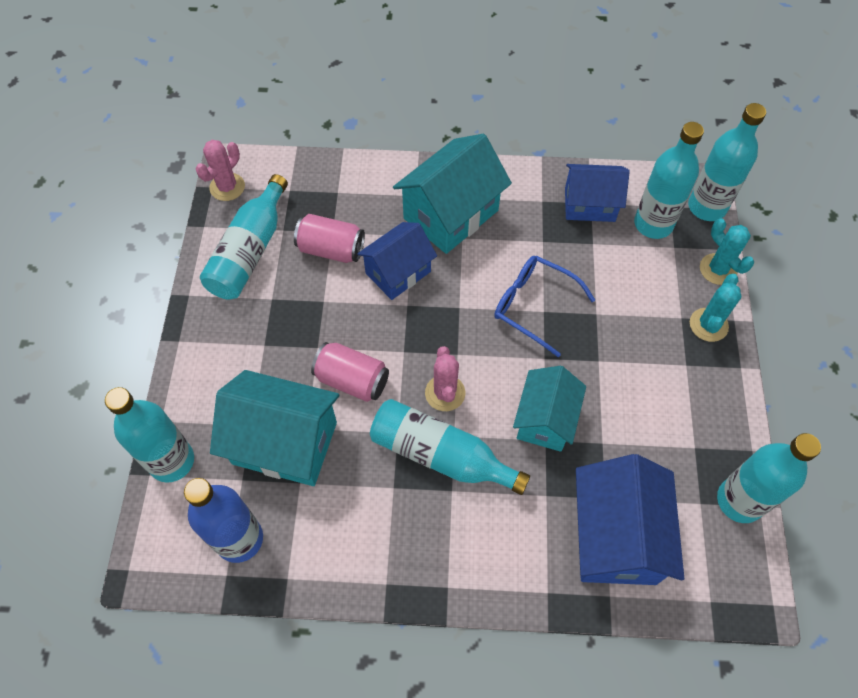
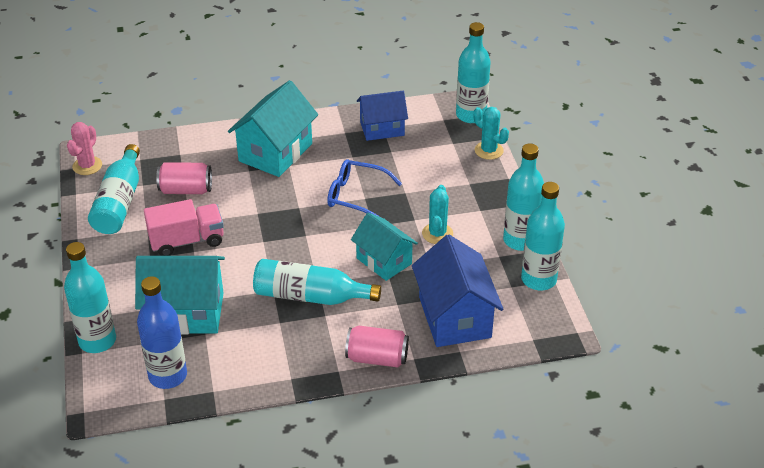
camera: 15 degrees left, 20 degrees down
pink can [311,342,389,402] -> pink can moved to [345,326,409,367]
blue house [357,222,437,300] -> none
pink cactus [425,346,465,411] -> none
turquoise house [513,366,586,452] -> turquoise house turned 45 degrees counterclockwise [351,213,418,281]
turquoise bottle [634,122,704,239] -> turquoise bottle moved to [503,144,544,251]
turquoise cactus [690,274,741,342] -> turquoise cactus moved to [422,185,453,244]
none -> pink truck [144,199,224,256]

